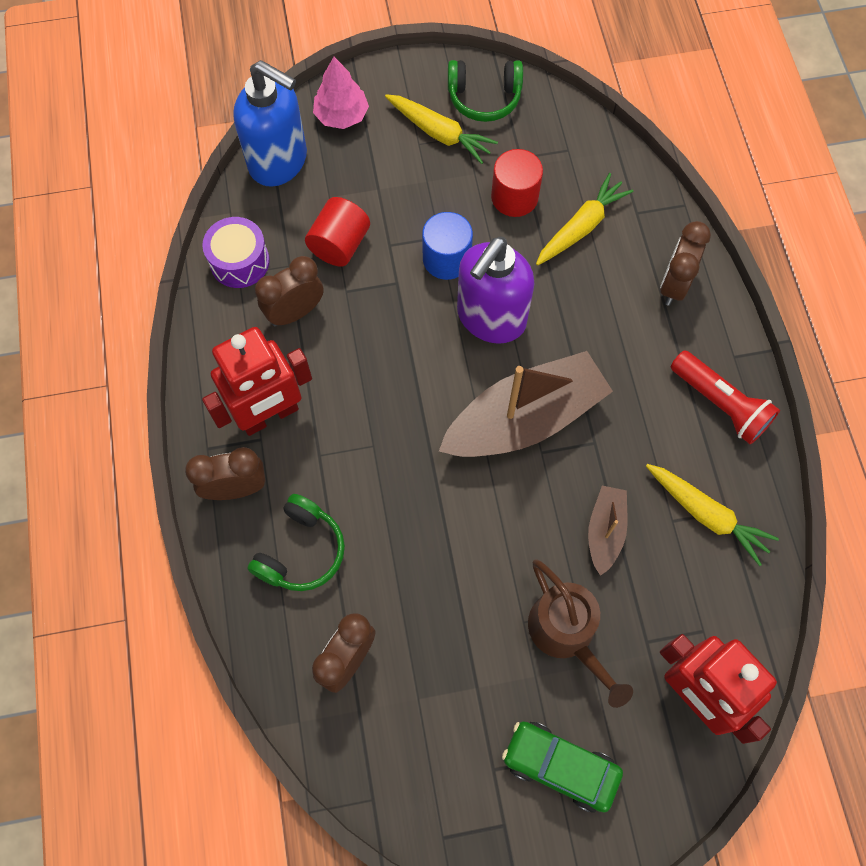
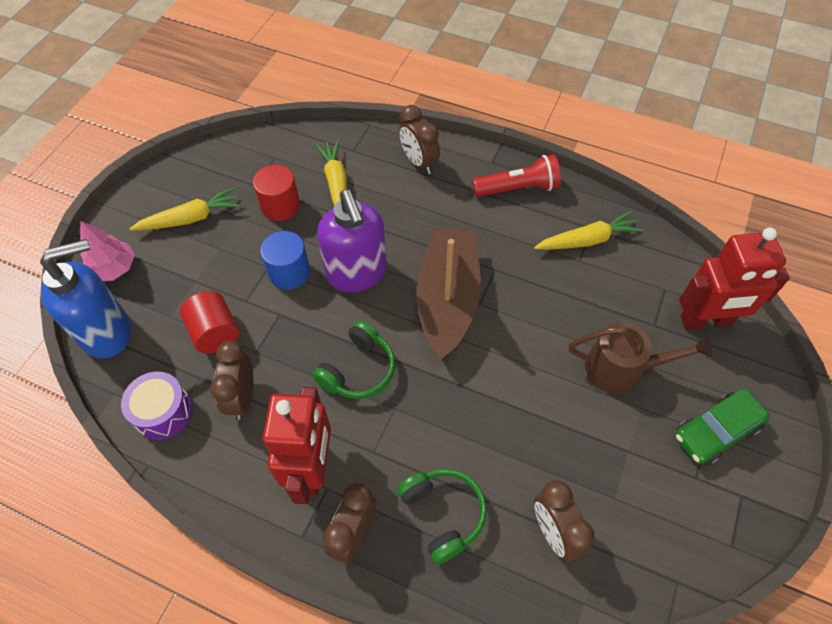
camera: 55 degrees left, 10 degrees down
green headphones [448,60,523,122] -> green headphones moved to [312,320,395,399]
brown boat [588,486,627,576] -> none

